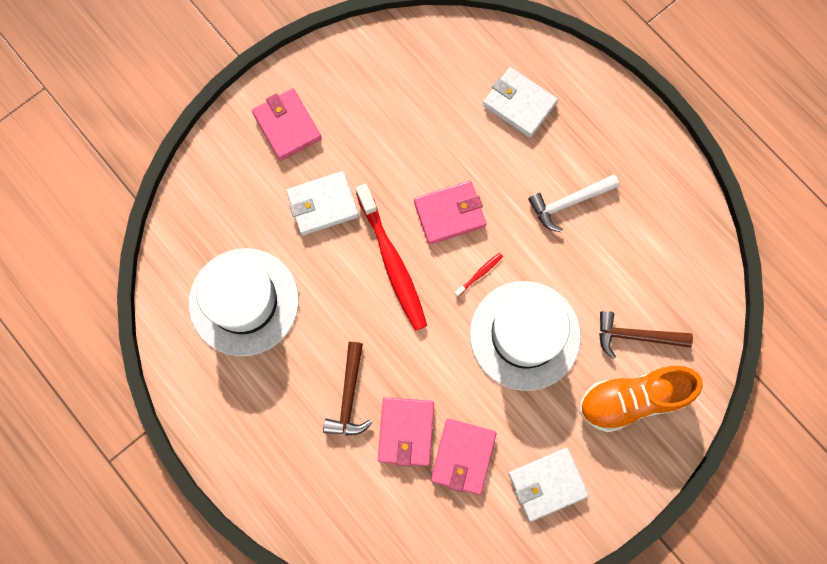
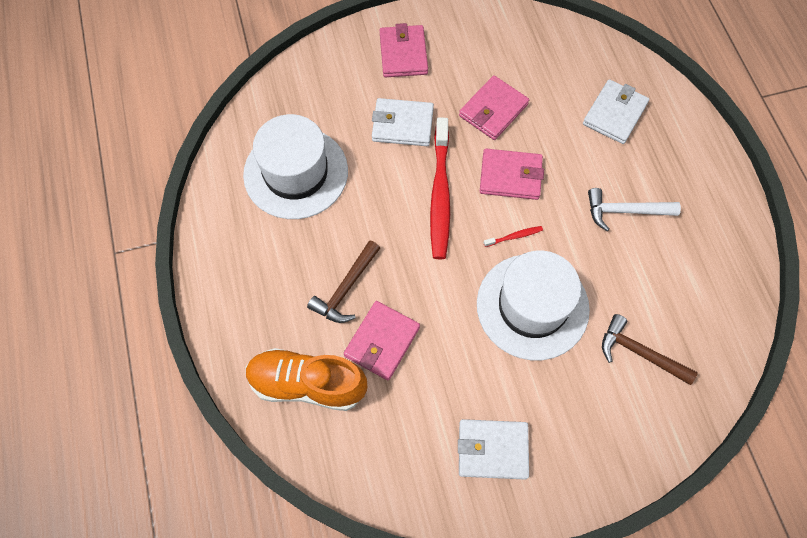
camera: 25 degrees right, 10 degrees down
pink wallet [431,419,496,495] -> pink wallet moved to [459,75,529,140]
white wallet [483,67,558,138] -> white wallet turned 60 degrees clockwise [583,79,649,144]
orange shoe [579,366,703,432] -> orange shoe moved to [246,348,367,411]

